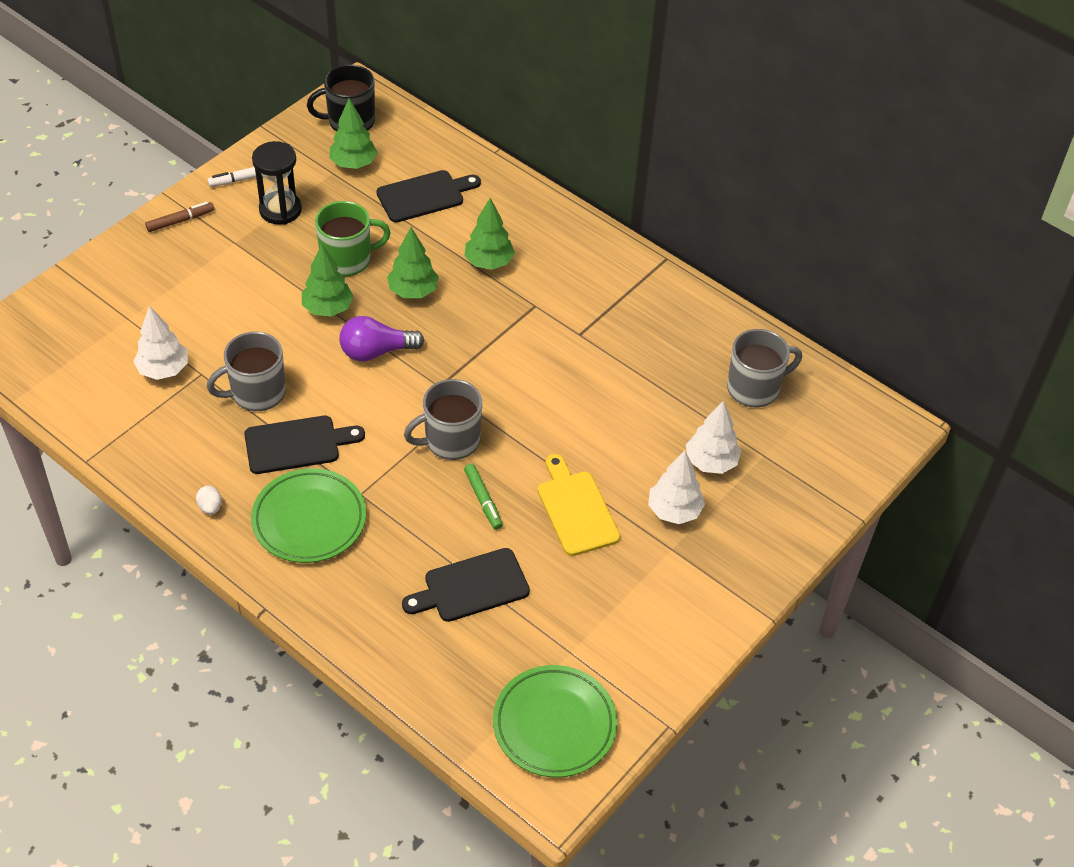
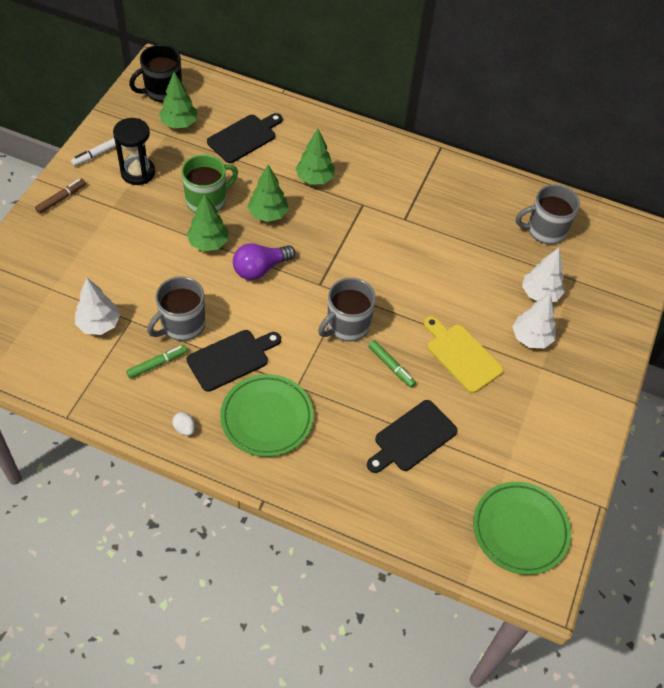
camera: 20 degrees left, 5 degrees up
grey mug [727,329,802,408] -> grey mug turned 150 degrees counterclockwise [516,184,580,245]
none -> green marker [126,345,187,379]

